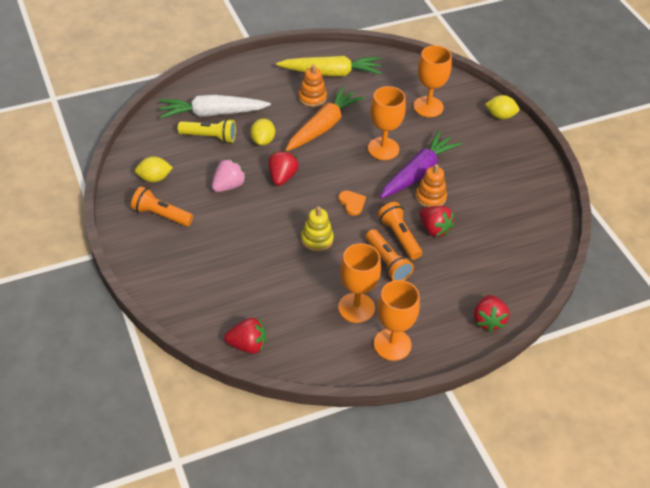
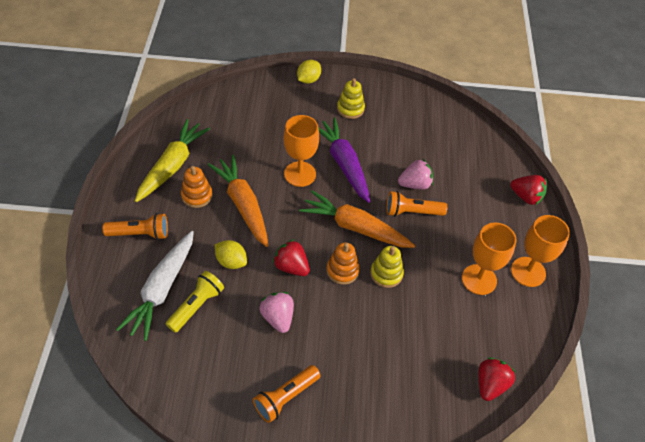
camera: 65 degrees left, 5 degrees up
yellow lemon [135,156,173,182] -> none
orange heart [338,190,366,216] -> orange carrot [299,190,415,248]
orange flashlight [366,229,414,281] -> orange flashlight moved to [102,213,168,240]
orange goblet [413,45,452,117] -> none
orange stacking toy [416,164,447,207] -> orange stacking toy moved to [327,242,360,285]
red strawberry [420,206,454,237] -> pink strawberry [398,159,433,190]
none -> yellow stacking toy [337,78,365,119]

